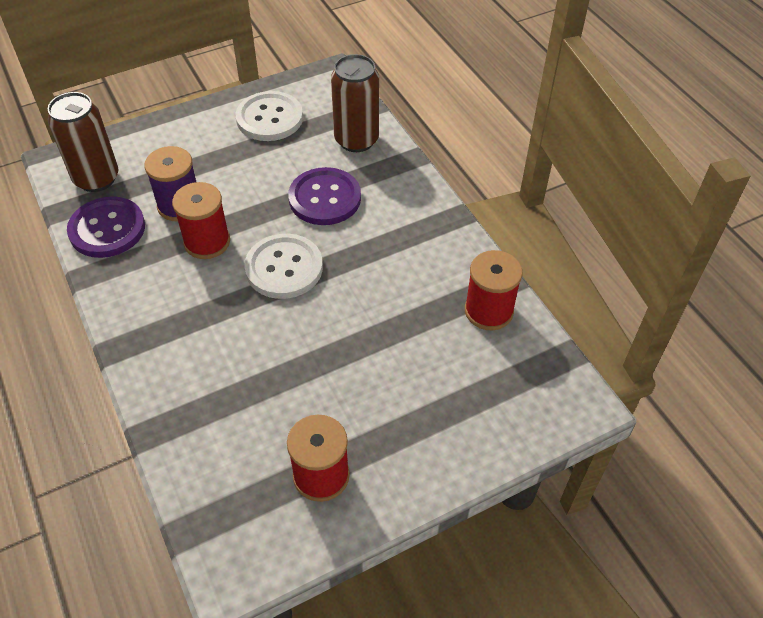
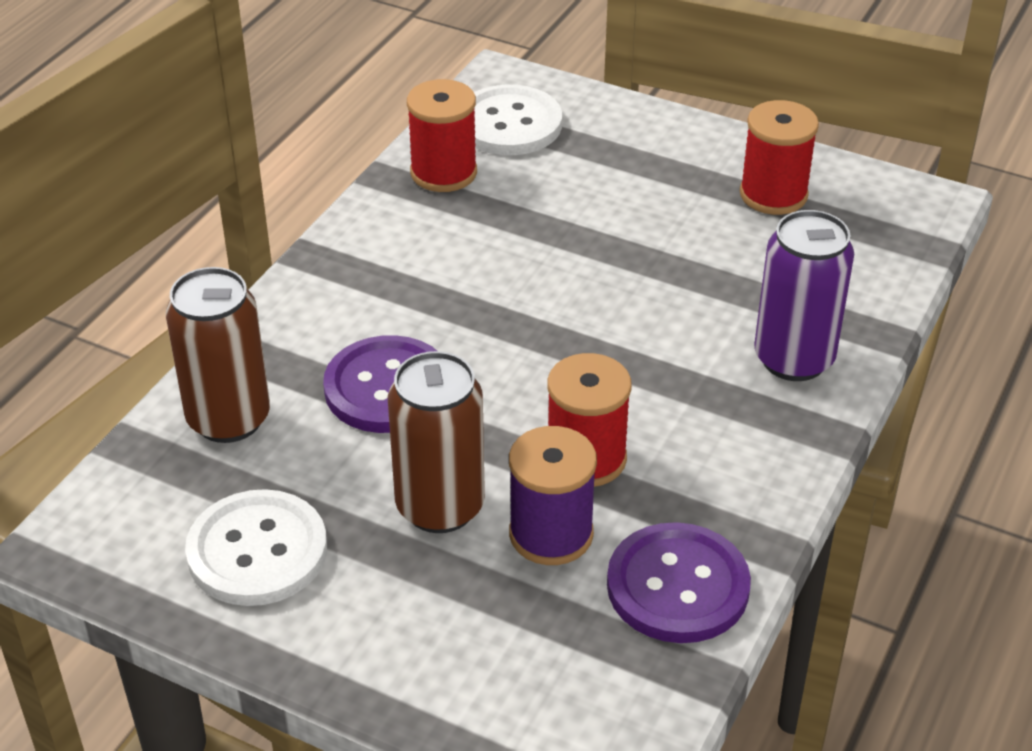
camera: 125 degrees left, 10 degrees down
brown can [48,92,118,192] -> brown can moved to [388,351,485,533]
white button [244,234,323,299] -> white button moved to [474,85,562,155]
none -> purple can [754,210,854,381]

